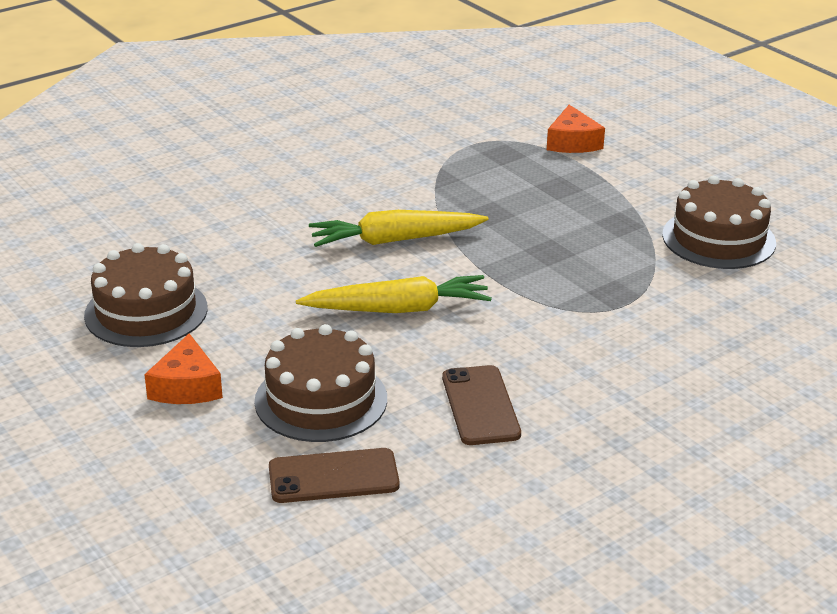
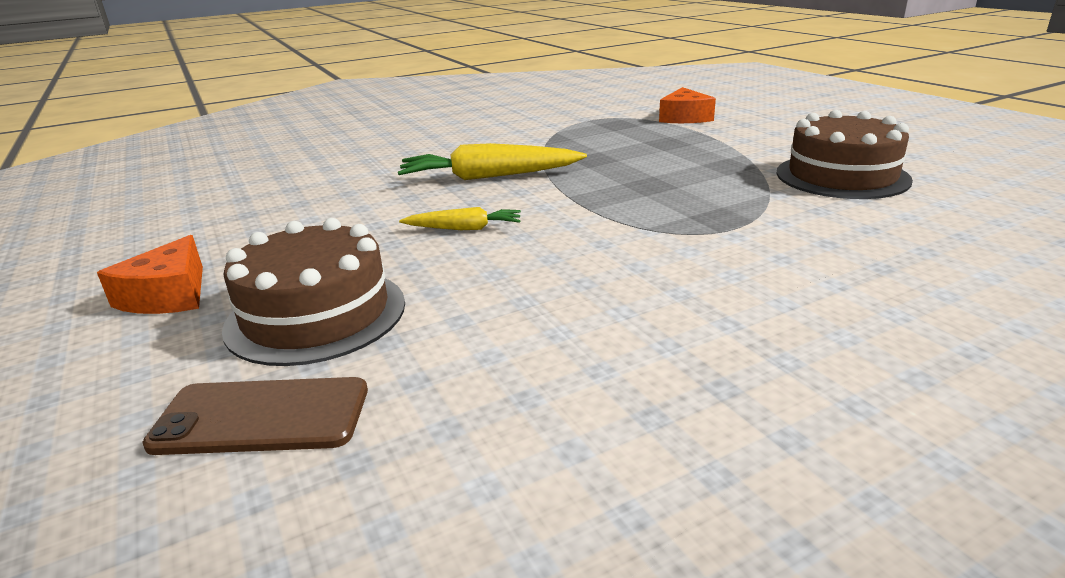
camera: 10 degrees right, 5 degrees down
brown cake [84,243,208,347] -> none
yellow carrot [296,275,492,313] -> yellow carrot [399,207,521,230], size x0.55
brown phone [442,365,521,445] -> none

